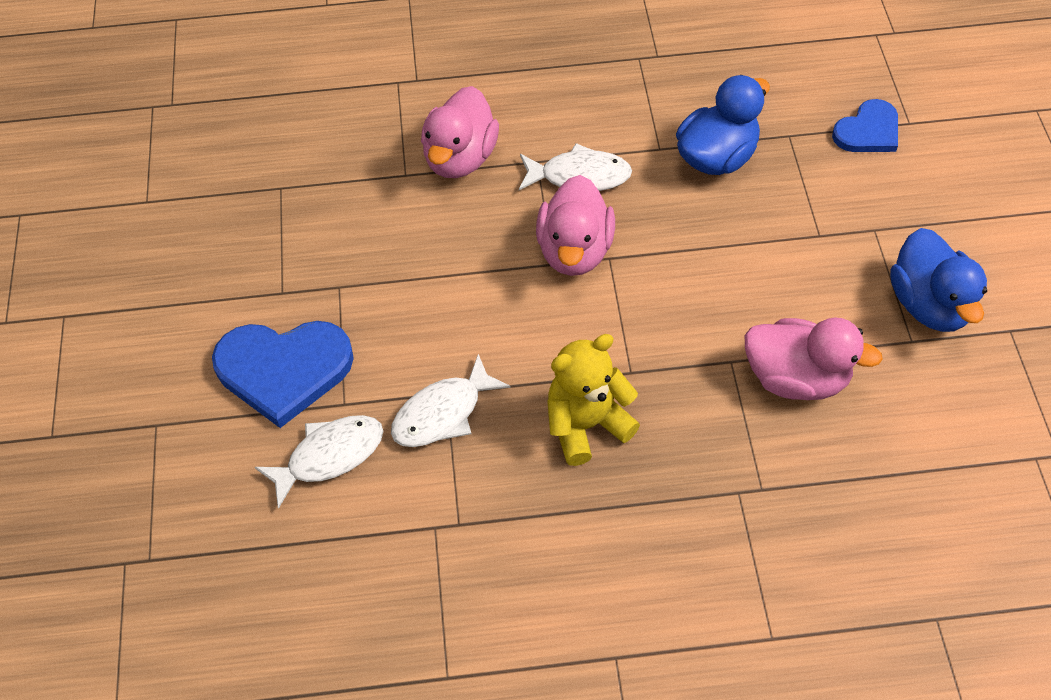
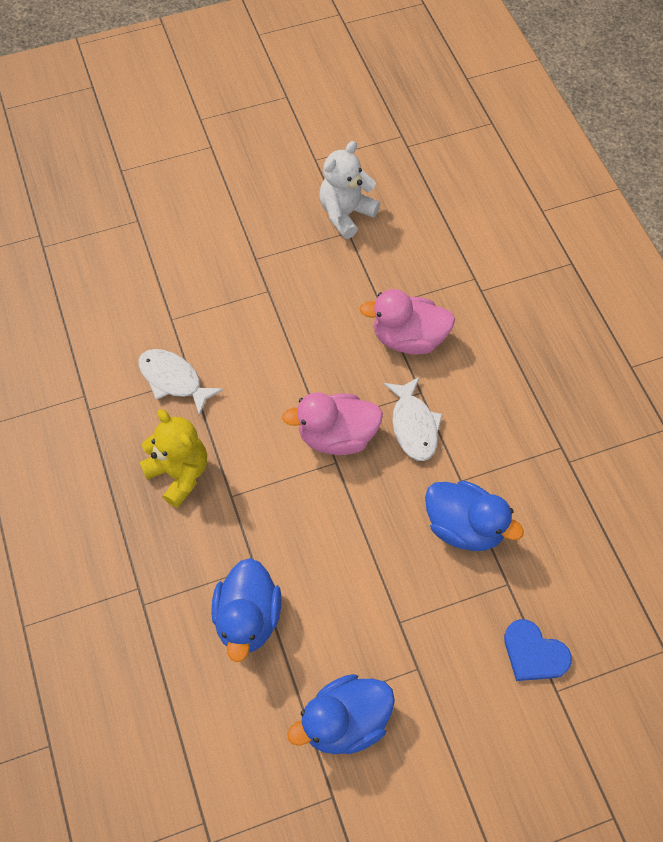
camera: 75 degrees right, 5 degrees up
blue heart [212,321,354,428] -> none
white fish [255,415,383,509] -> none
pink duck [745,317,883,400] -> blue duck [211,558,282,663]
none -> white teddy bear [320,141,380,239]

